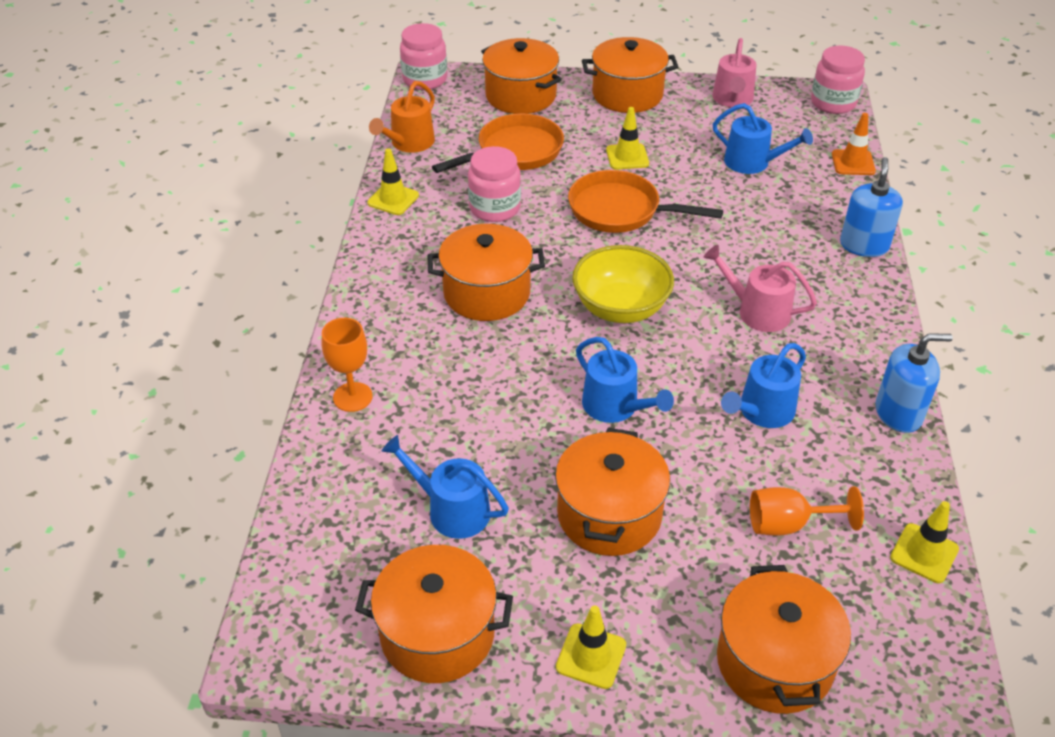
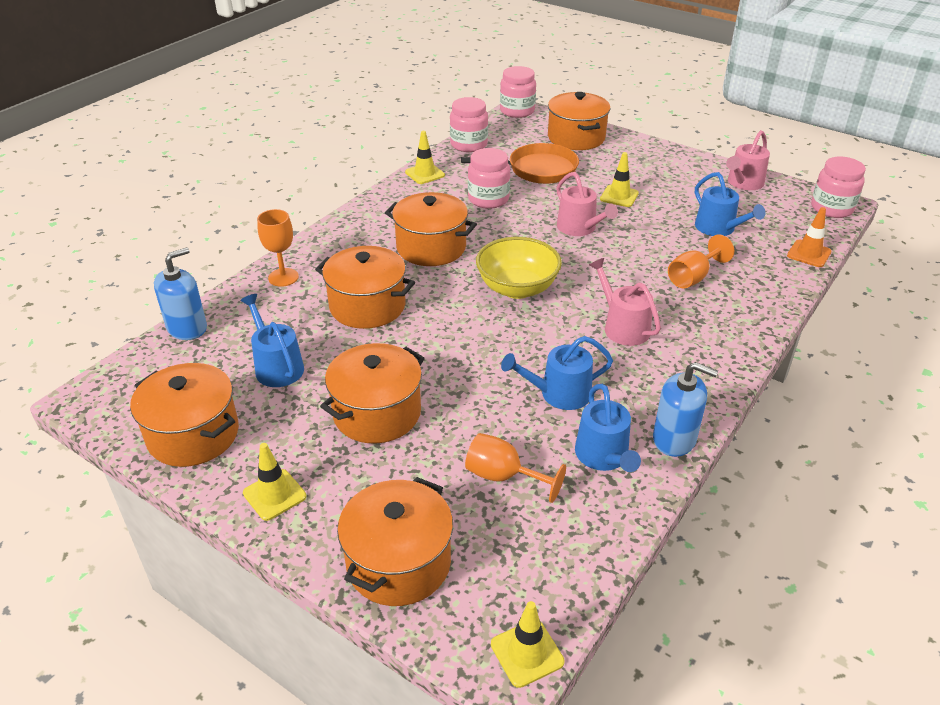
camera: 30 degrees right, 5 degrees down
orange watering can [369,81,435,153] -> pink jar [450,97,488,152]
orange pan [568,170,723,233] -> pink watering can [556,172,618,236]
blue watering can [576,337,674,423] -> blue watering can moved to [575,384,641,472]
orange pot [582,37,678,113] -> orange pot moved to [315,246,415,329]
blue soap dispenser [840,157,903,257] -> blue soap dispenser moved to [154,247,207,340]
yellow traffic cone [890,501,959,583] -> yellow traffic cone moved to [491,601,565,688]
none -> orange goblet [668,235,734,288]

